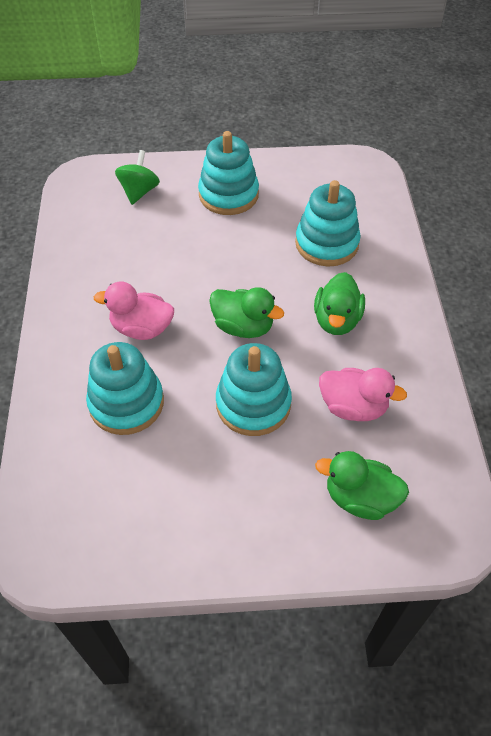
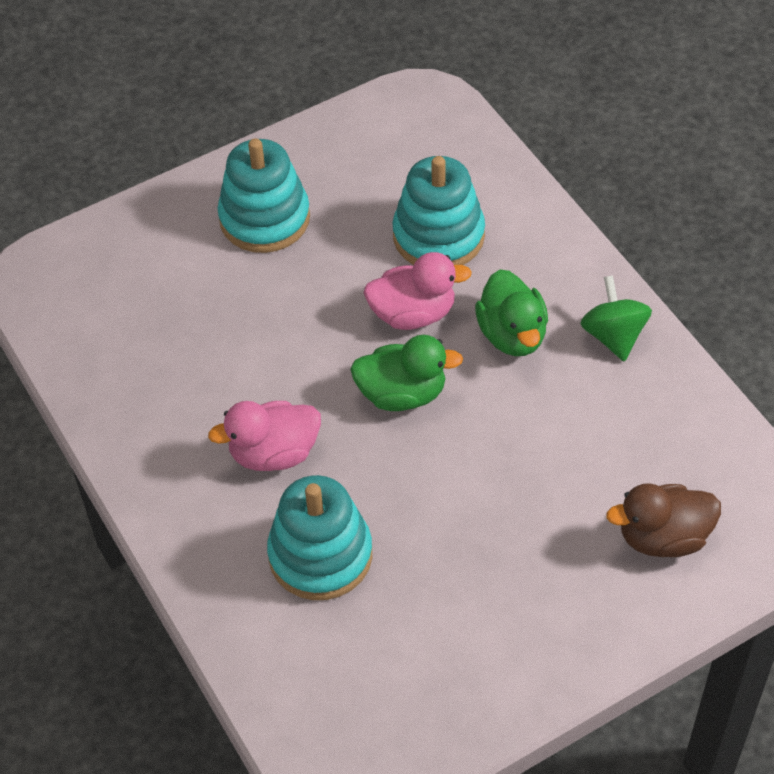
camera: 25 degrees left, 0 degrees up
green spinning top [115,150,160,205] -> green spinning top moved to [580,275,652,362]
turquoise stacking toy [216,343,292,436] -> none
green duck [315,451,409,520] -> brown duck [606,483,721,557]
pink duck [319,368,407,421] -> pink duck moved to [364,252,472,330]

